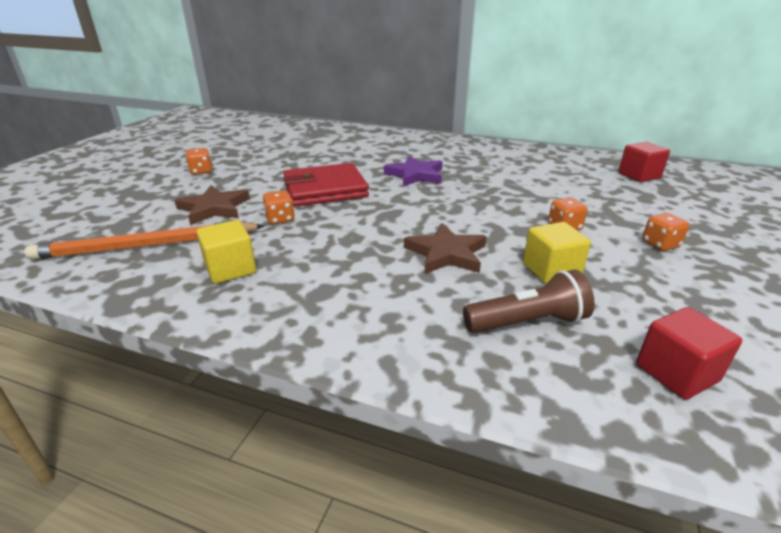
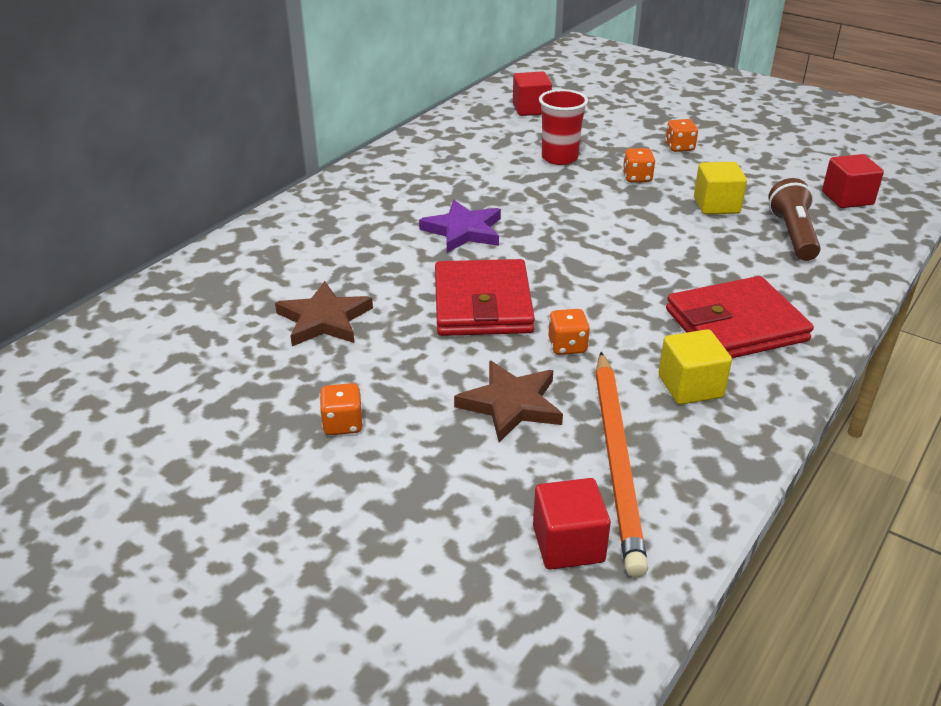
camera: 75 degrees left, 5 degrees up
brown star [404,223,487,274] -> brown star moved to [275,281,373,346]
none -> red cube [533,478,611,570]
none -> red cup [539,89,588,165]
none -> red wallet [666,276,814,358]

